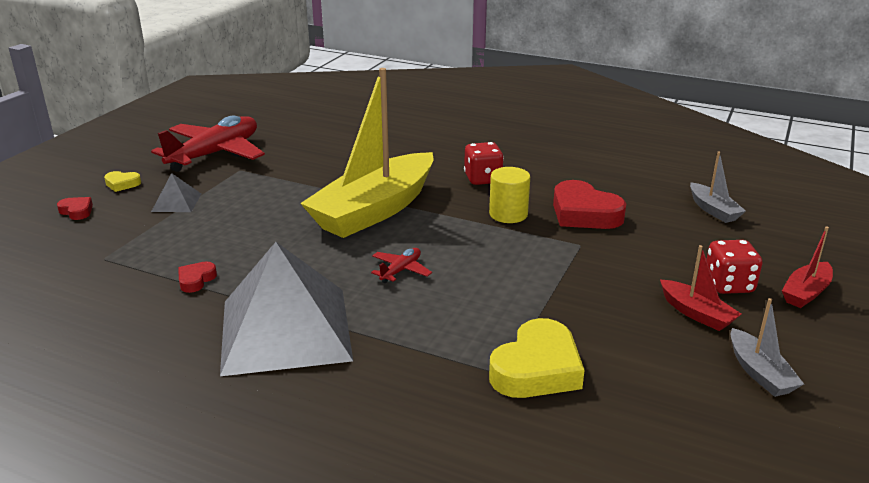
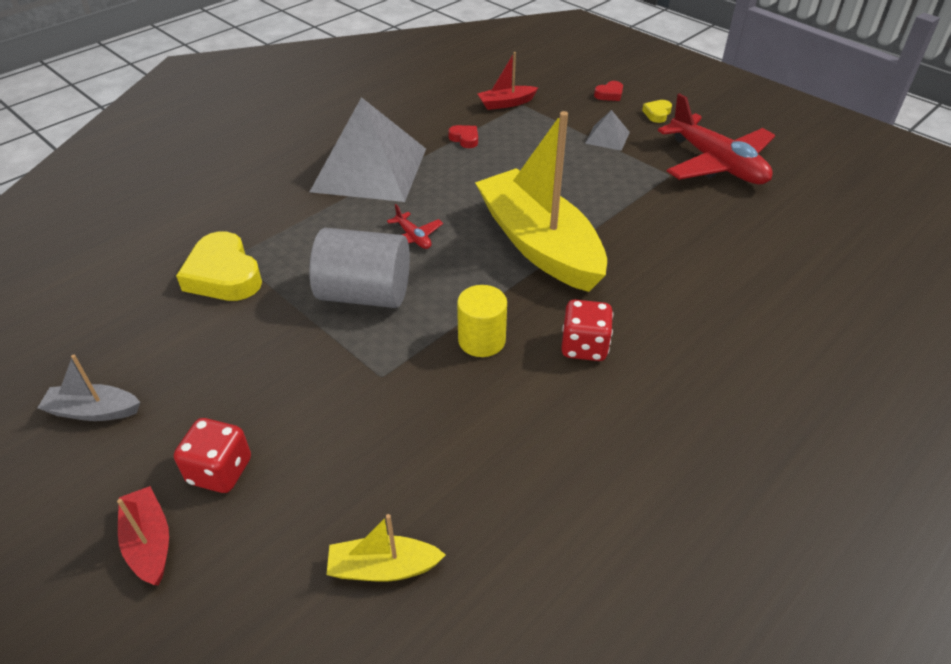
camera: 110 degrees right, 15 degrees up
red heart [553,180,626,229] -> none
red boat [660,245,741,331] -> red boat moved to [477,52,538,110]
grey boat [690,151,746,223] -> yellow boat [326,514,446,582]
none -> grey cylinder [309,228,410,308]

